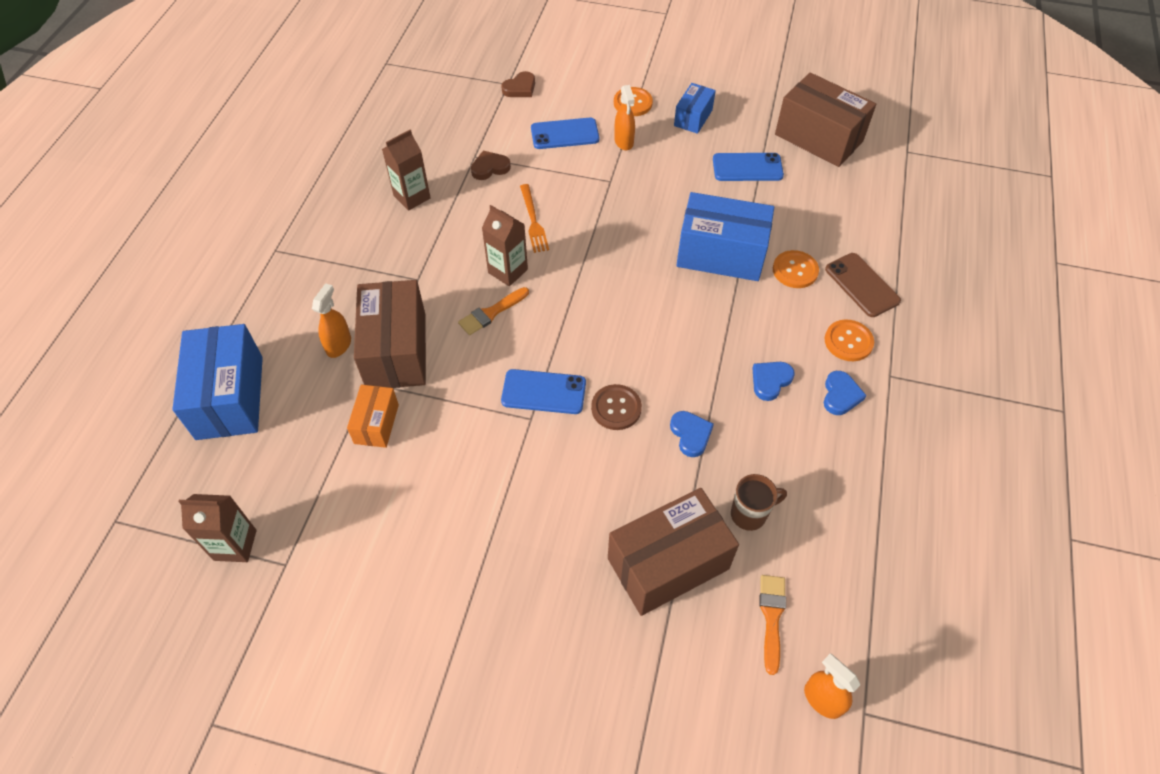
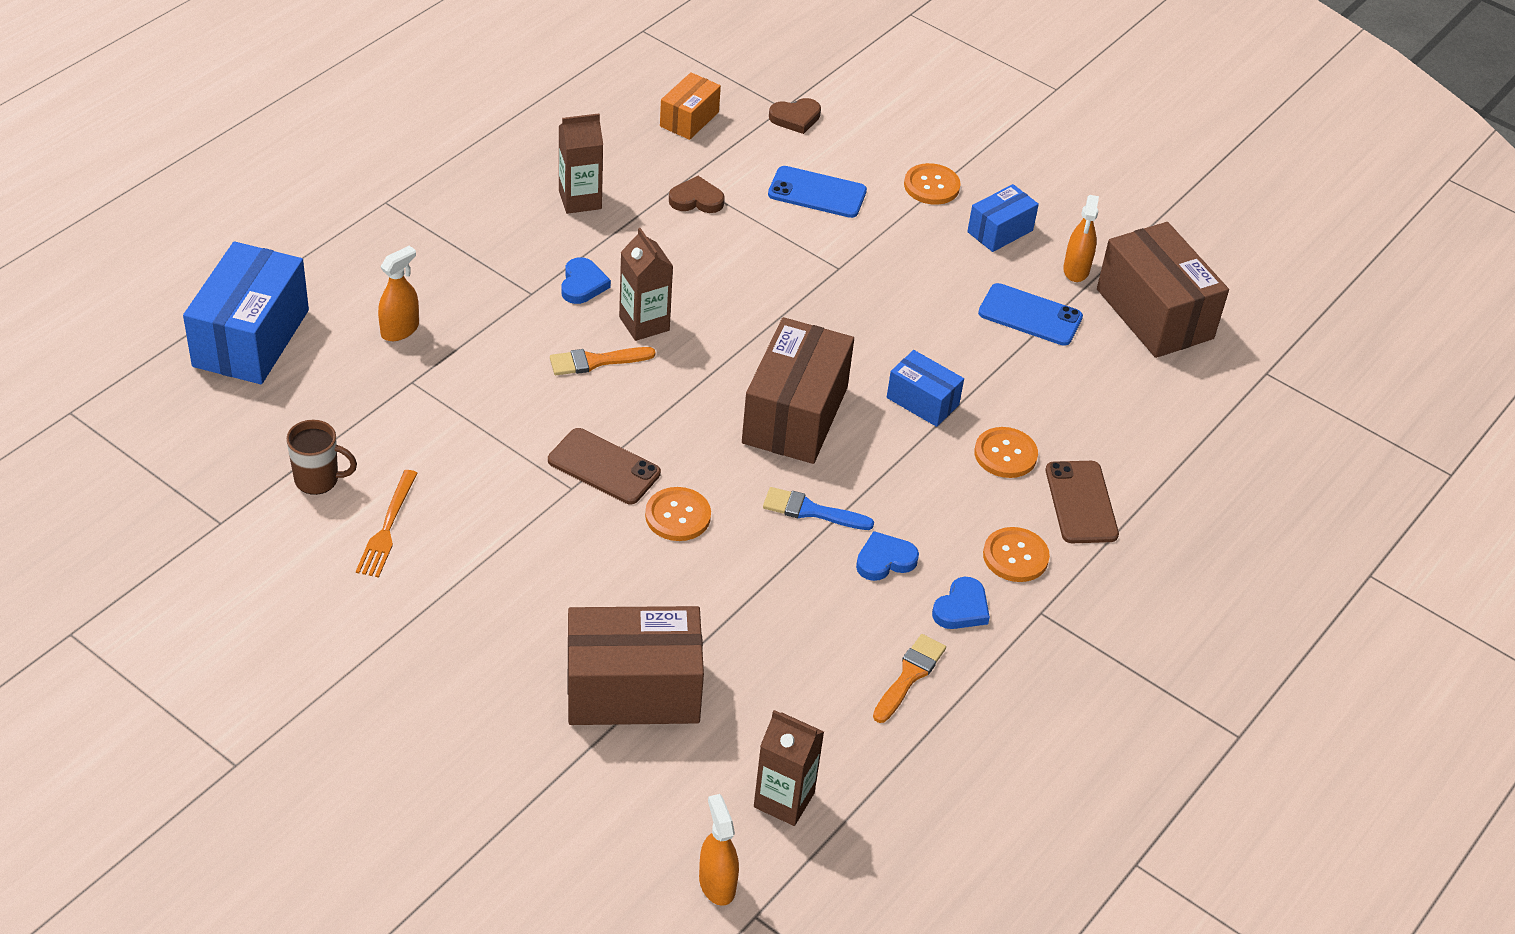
camera: 20 degrees right, 10 degrees down
brown carton [178,494,257,562] -> brown carton moved to [754,710,824,826]
orange box [347,385,399,448] -> orange box moved to [660,72,721,140]
brown box [354,280,426,388] -> brown box moved to [742,317,854,464]
blue phone [501,369,586,414] -> brown phone [548,428,661,504]
orange fork [520,184,549,253] -> orange fork moved to [356,470,418,578]
brown button [591,384,642,430] -> orange button [645,487,711,541]
orange spray bottle [614,85,635,150] -> orange spray bottle moved to [1063,195,1099,282]
blue heart [670,411,714,457] -> blue heart moved to [561,257,611,304]
blue box [676,192,774,281] -> blue box [887,350,964,427], size x0.54
brown mug [731,474,787,531] -> brown mug moved to [286,420,357,495]
orange brush [759,575,786,675] -> orange brush moved to [873,634,946,723]
none -> blue brush [763,487,874,530]

